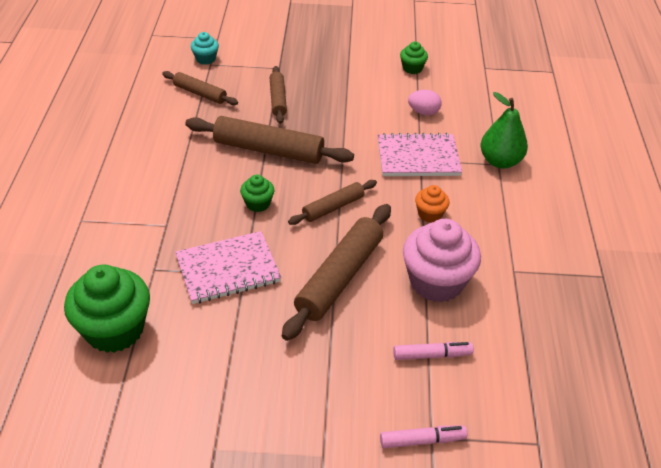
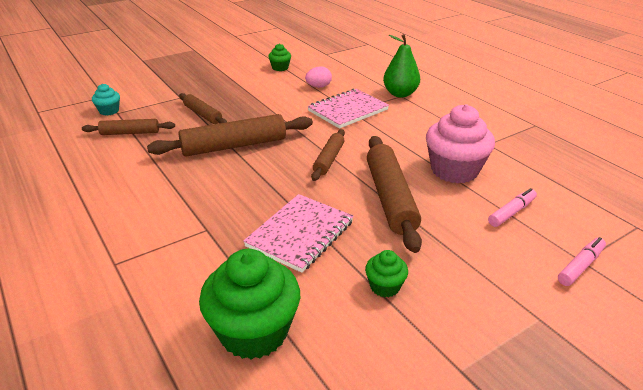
camera: 35 degrees left, 10 degrees down
green cupcake [240,175,274,212] -> green cupcake moved to [365,250,408,297]
orange cupcake [415,185,450,222] -> none

